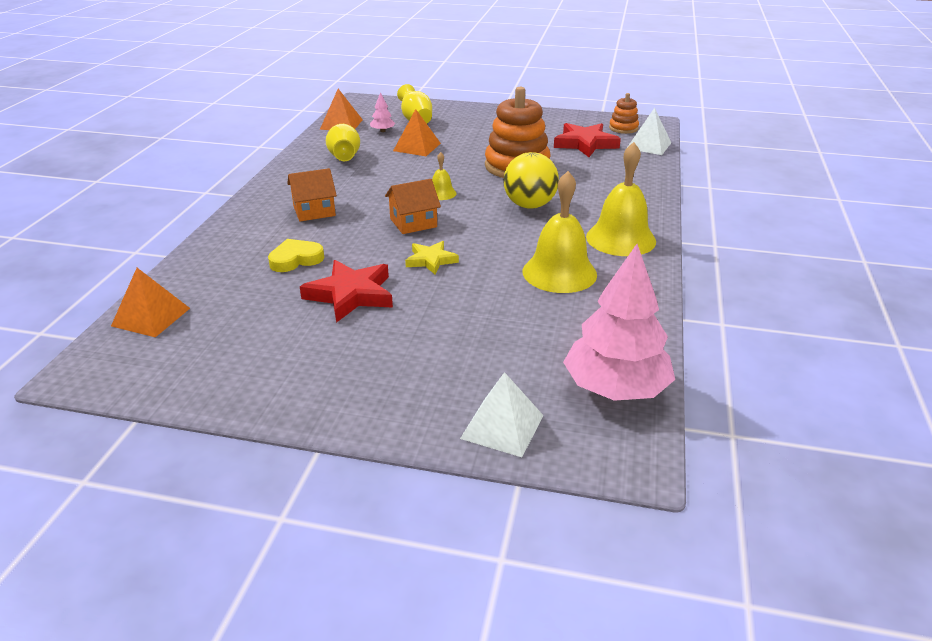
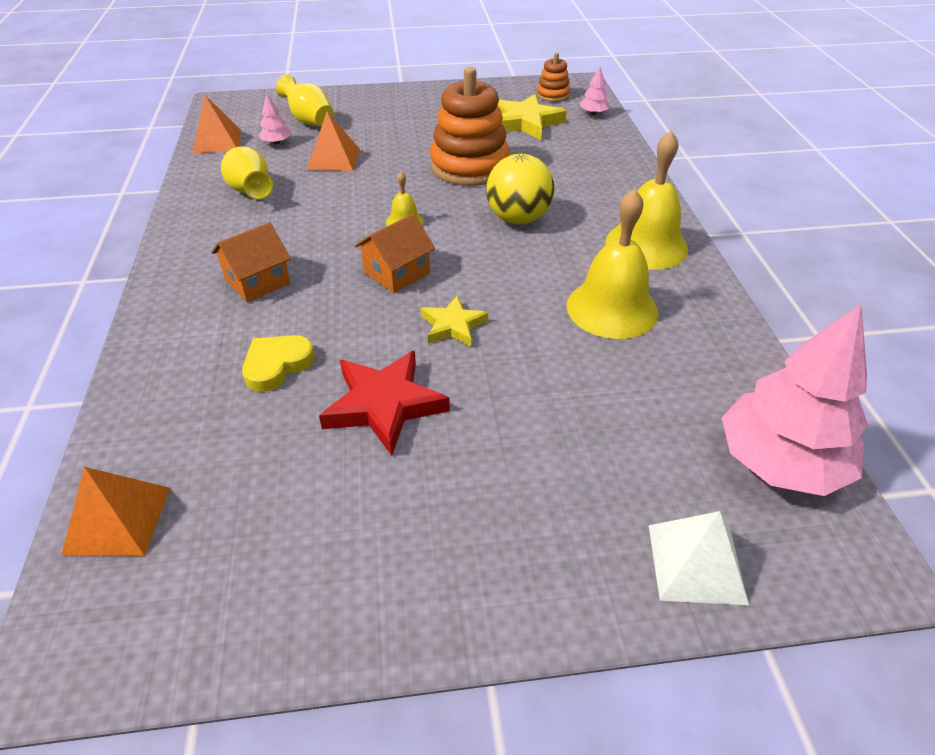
camera: 20 degrees left, 10 degrees up
red star [554,123,621,157] -> yellow star [497,94,567,140]
white pyramid [628,108,671,155] -> pink tree [579,66,610,115]

